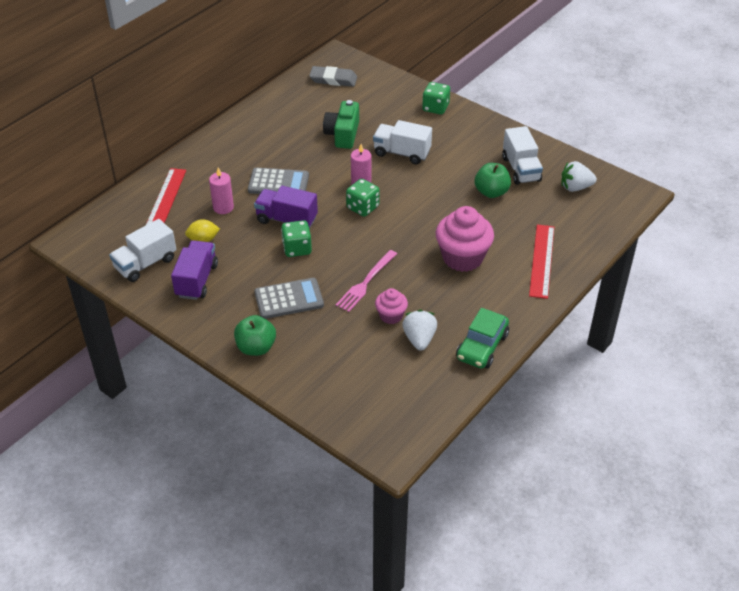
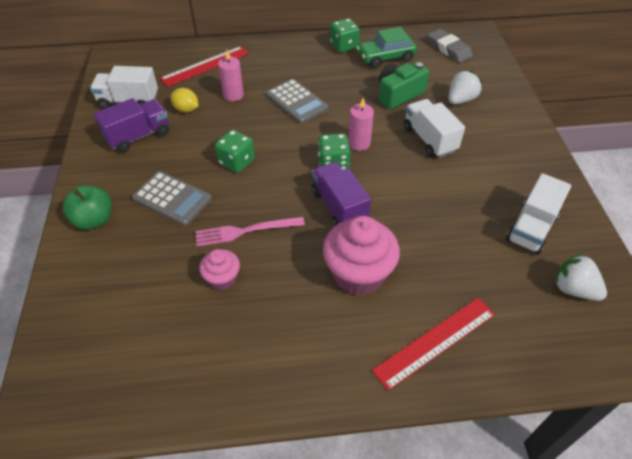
camera: 45 degrees right, 5 degrees up
purple truck [254,186,318,229] -> purple truck moved to [311,162,371,227]
white strawberry [402,310,437,351] -> white strawberry moved to [449,71,482,104]
green dice [422,82,450,115] -> green dice moved to [330,18,360,53]
green car [456,308,509,369] -> green car moved to [357,27,417,68]
green apple [475,163,511,198] -> none

